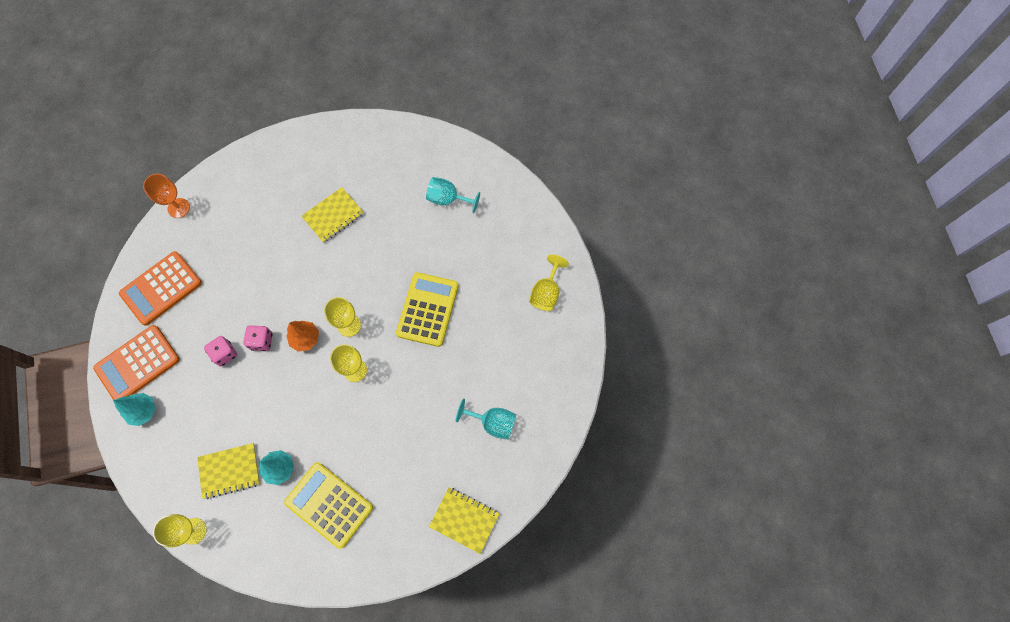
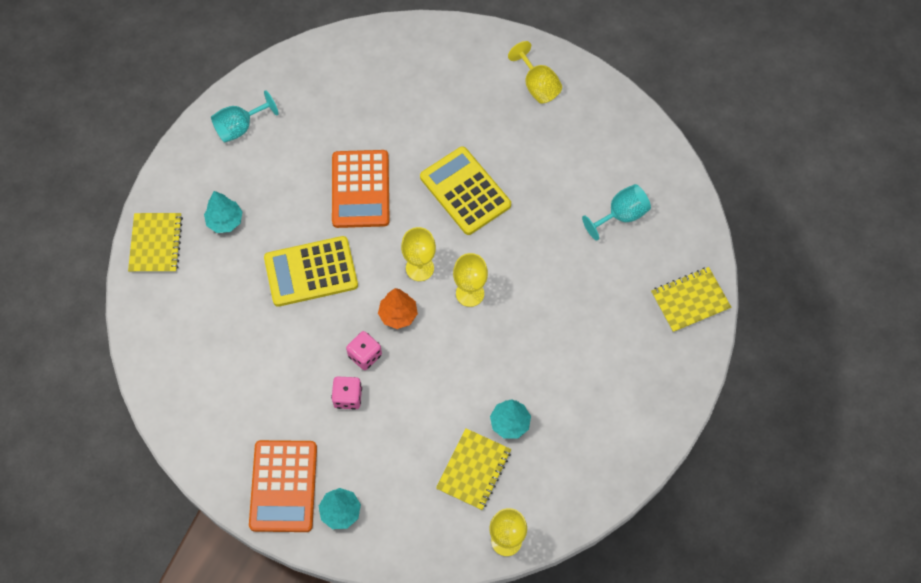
camera: 50 degrees left, 5 degrees down
orange calculator [119,251,202,326] -> orange calculator moved to [332,150,390,228]
orange goblet [143,174,190,218] -> none
yellow calculator [284,462,373,549] -> yellow calculator moved to [264,236,358,307]
yellow notebook [301,187,364,243] -> yellow notebook moved to [128,213,183,273]
turquoise goblet [426,177,480,213] -> turquoise goblet moved to [211,90,279,143]
none -> turquoise tree [204,191,243,233]

